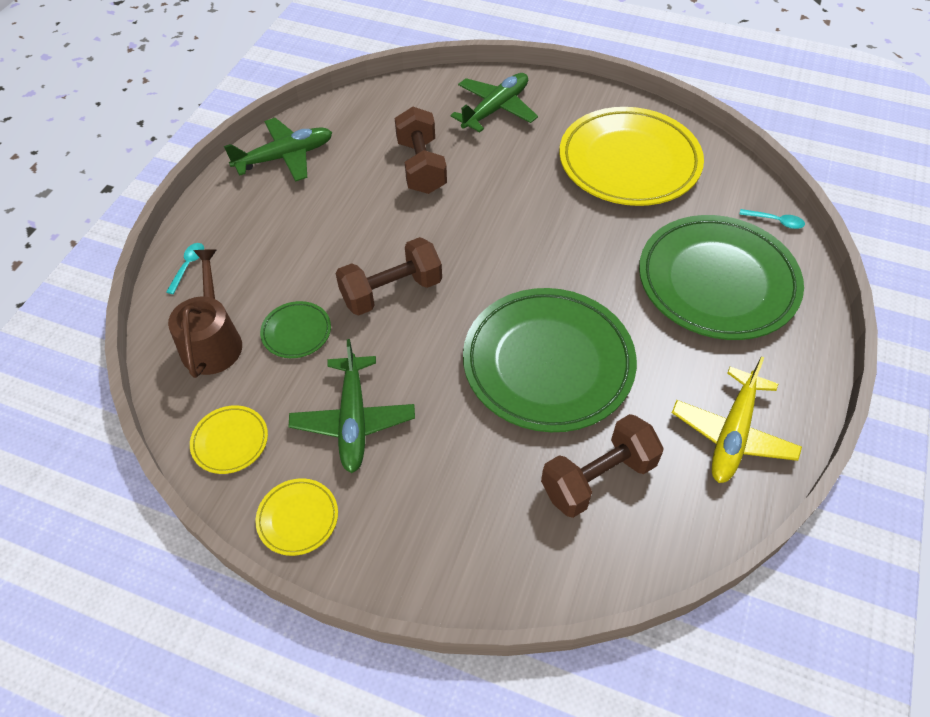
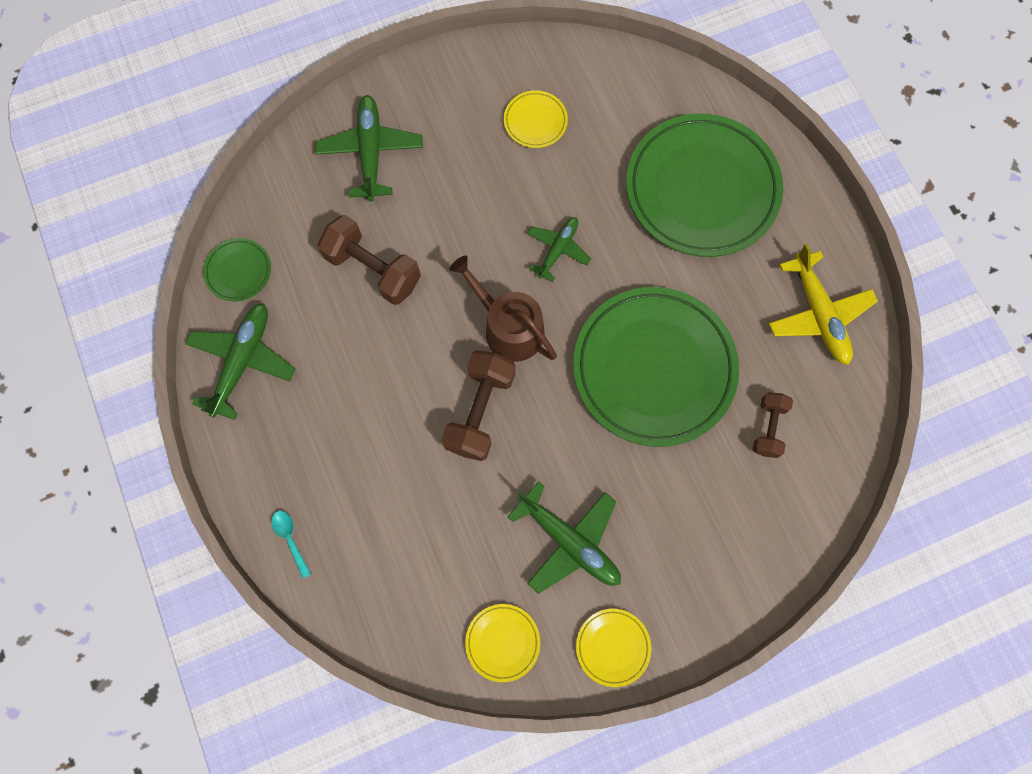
camera: 45 degrees left, 20 degrees up
brown watering can [168,250,242,378] -> brown watering can moved to [449,256,557,362]
green plate [260,301,331,358] -> green plate moved to [203,238,271,301]
brown dumbbell [541,414,664,518] -> brown dumbbell [753,392,793,458], size x0.60
yellow plate [559,107,704,206] -> yellow plate [504,90,568,148], size x0.42
turquoise spoon [739,209,805,229] -> none
none -> green plane [527,217,591,282]

